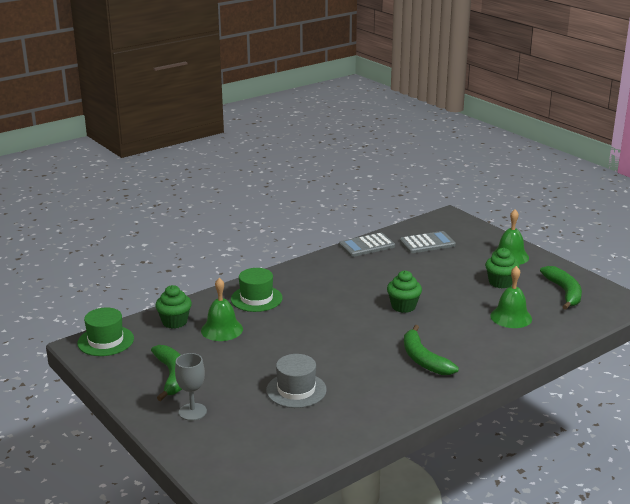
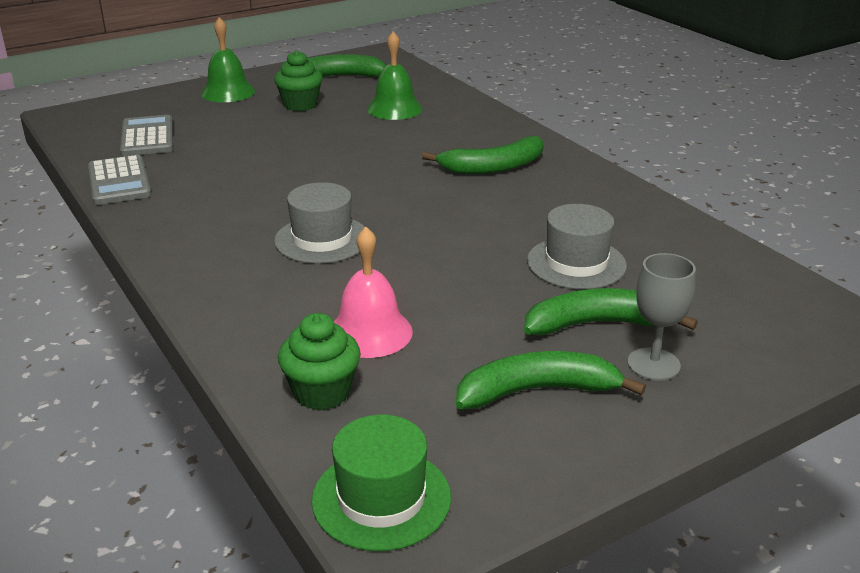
camera: 85 degrees left, 5 degrees up
green bell [201,278,243,341] -> pink bell [334,227,413,358]
green hat [231,268,282,312] -> none
green cupcake [387,270,422,313] -> none
none -> grey hat [274,182,365,264]
none -> green banana [524,288,698,336]

